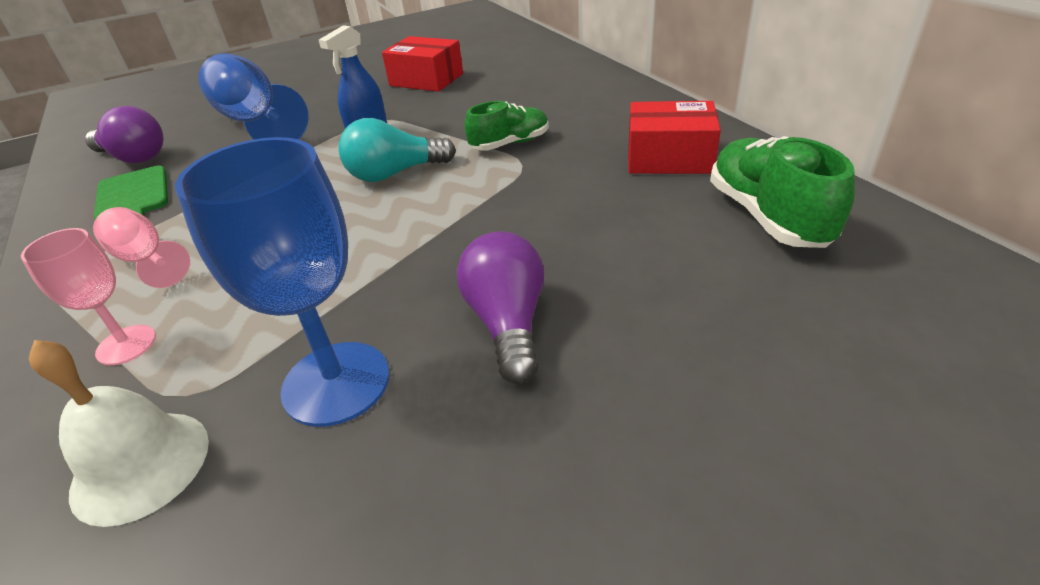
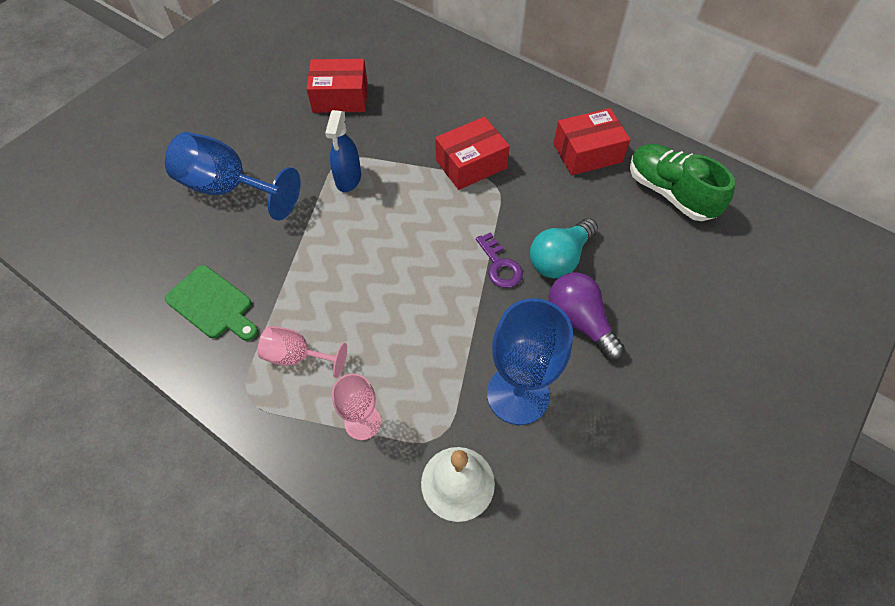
camera: 30 degrees left, 20 degrees up
purple light bulb [85,106,164,163] -> none
turquoise light bulb [339,118,456,182] -> turquoise light bulb moved to [530,218,598,278]
green shoe [464,101,549,150] -> red box [435,117,510,190]
none -> purple key [476,232,523,288]

